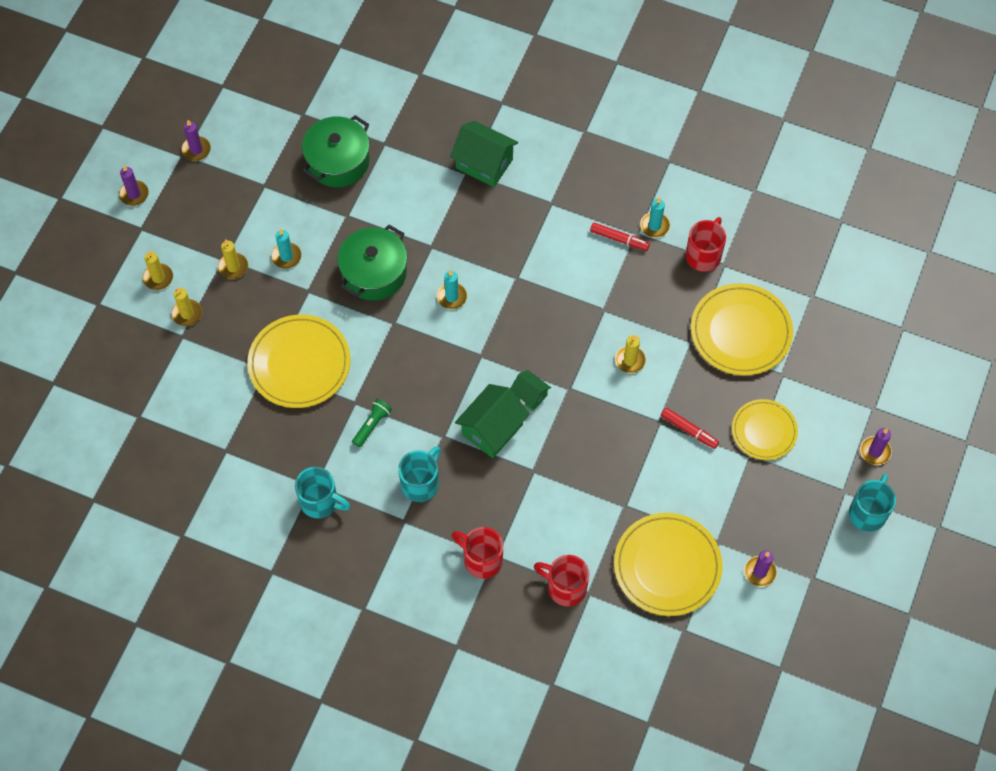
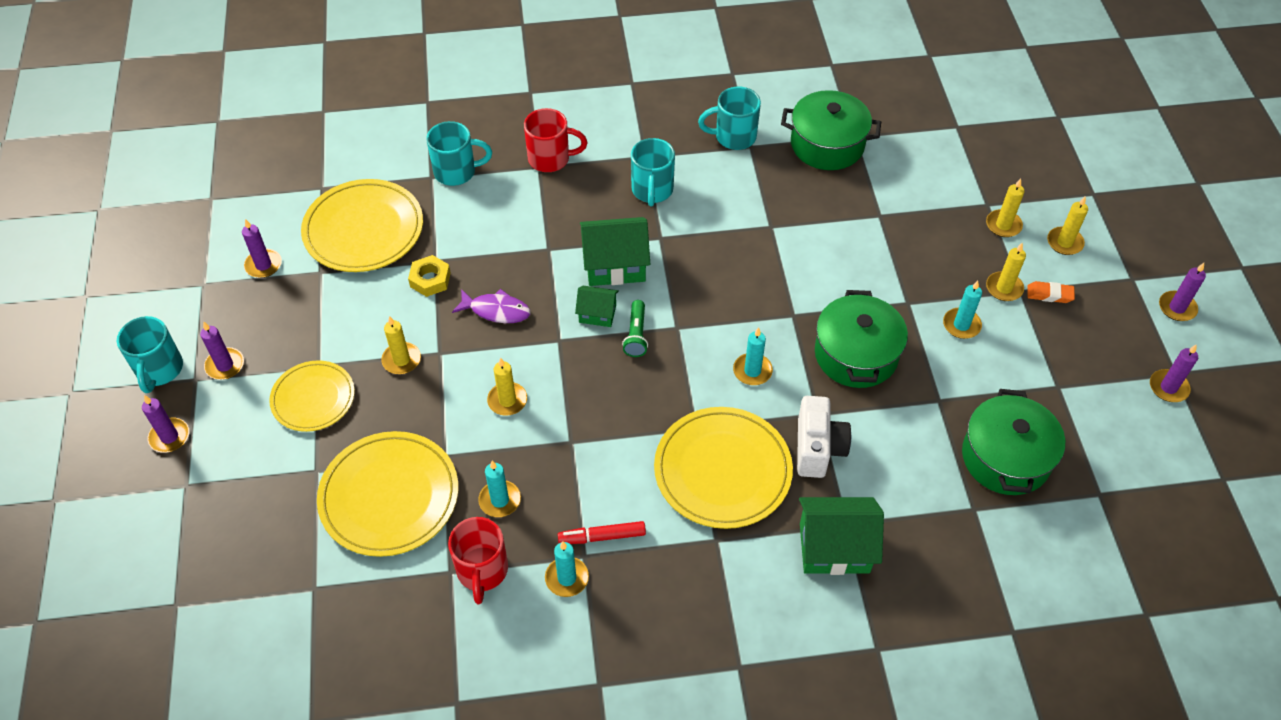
camera: 150 degrees right, 10 degrees down
yellow plate [247,315,351,408] -> yellow plate moved to [654,407,793,529]
green flashlight [352,399,392,447] -> green flashlight moved to [622,300,648,357]
green house [455,384,530,458] -> green house turned 75 degrees clockwise [580,217,650,286]
red mug [534,555,589,607] -> turquoise mug [426,121,492,186]
red marker [661,408,719,449] -> yellow candle [381,316,421,374]
none -> purple candle [200,322,244,380]
none -> yellow nut [408,255,451,297]
none -> purple fish [452,289,530,323]
none -> turquoise candle [478,461,521,517]
none -> green pot [781,90,881,170]
none -> white camera [797,396,851,478]
none -> orange eraser [1027,281,1075,303]

